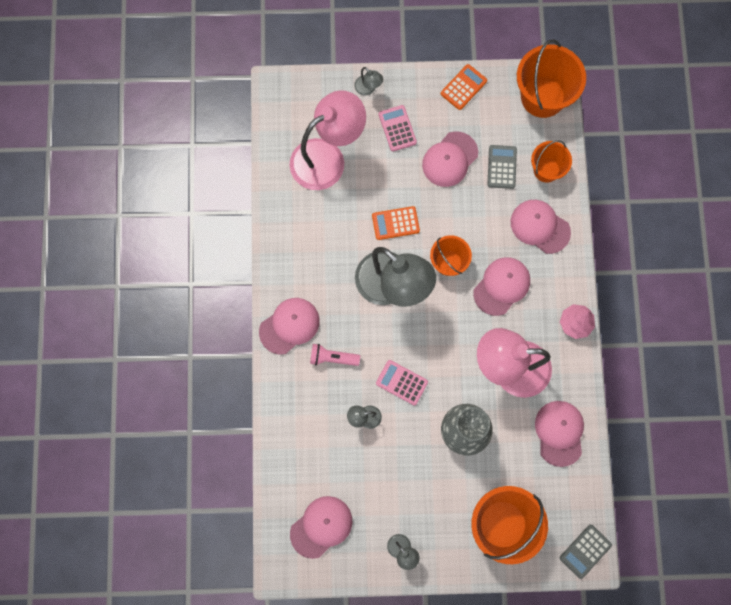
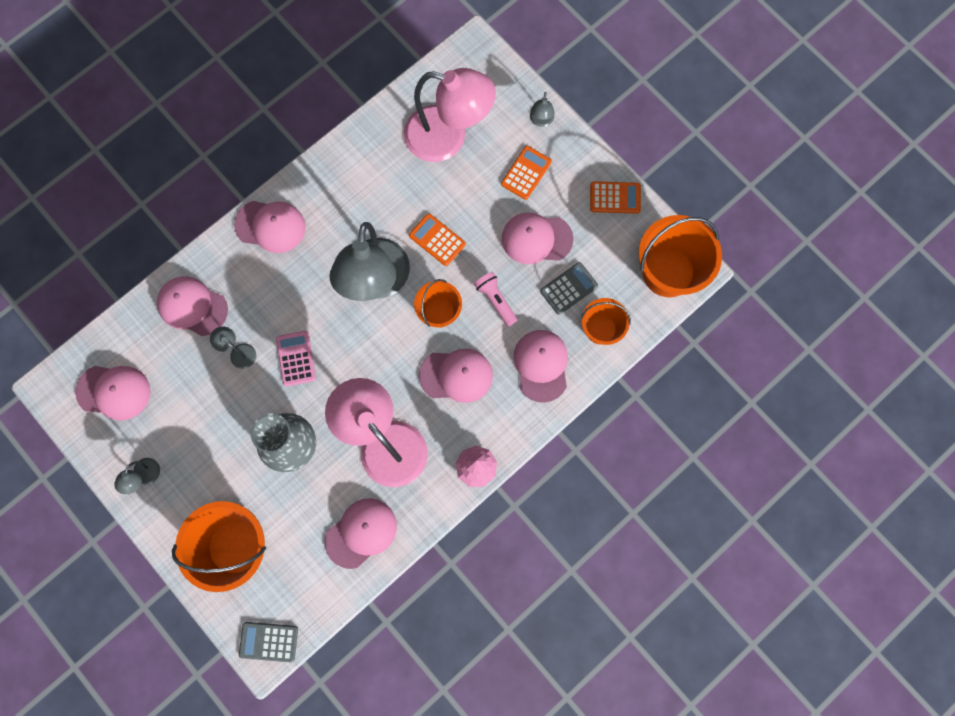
camera: 50 degrees right, 0 degrees up
pink flashlight [310,344,360,366] -> pink flashlight moved to [474,272,518,327]
pink calculator [379,105,417,151] -> orange calculator [501,146,552,200]
none -> pink cap [157,276,228,336]

